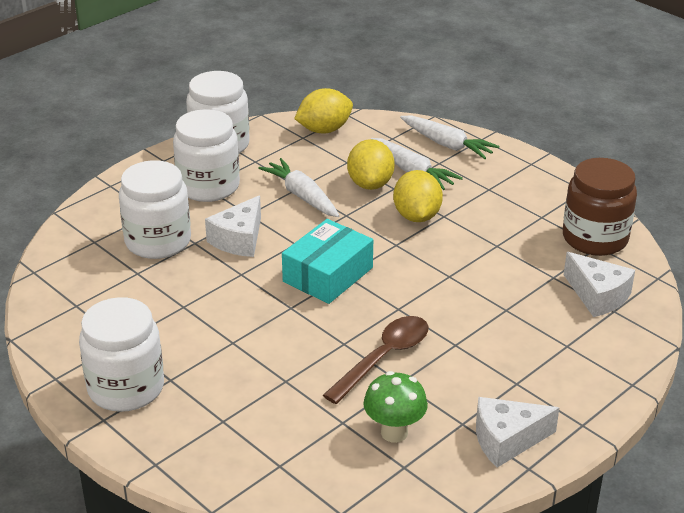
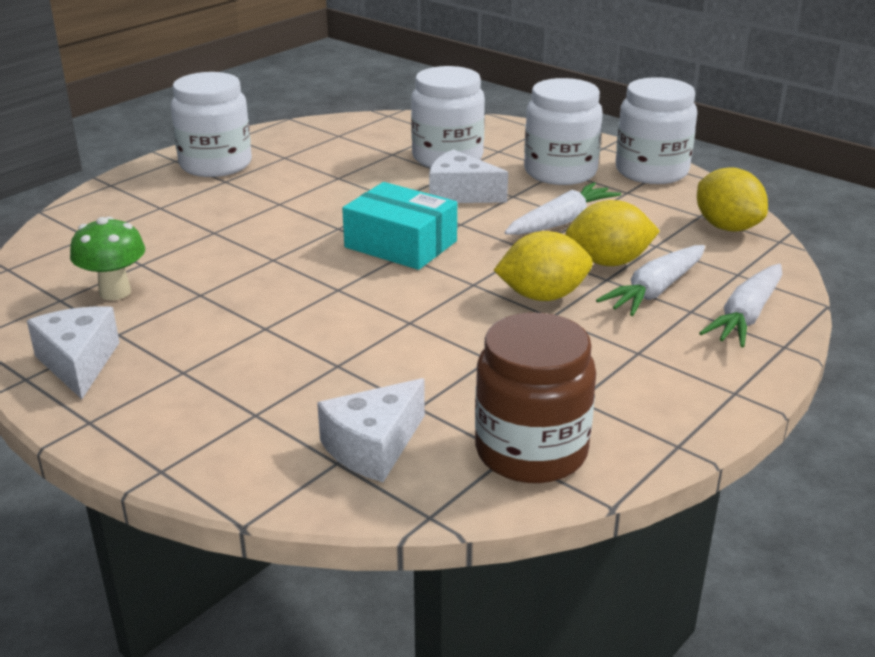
camera: 85 degrees right, 5 degrees down
brown spoon [323,316,428,404] -> none

